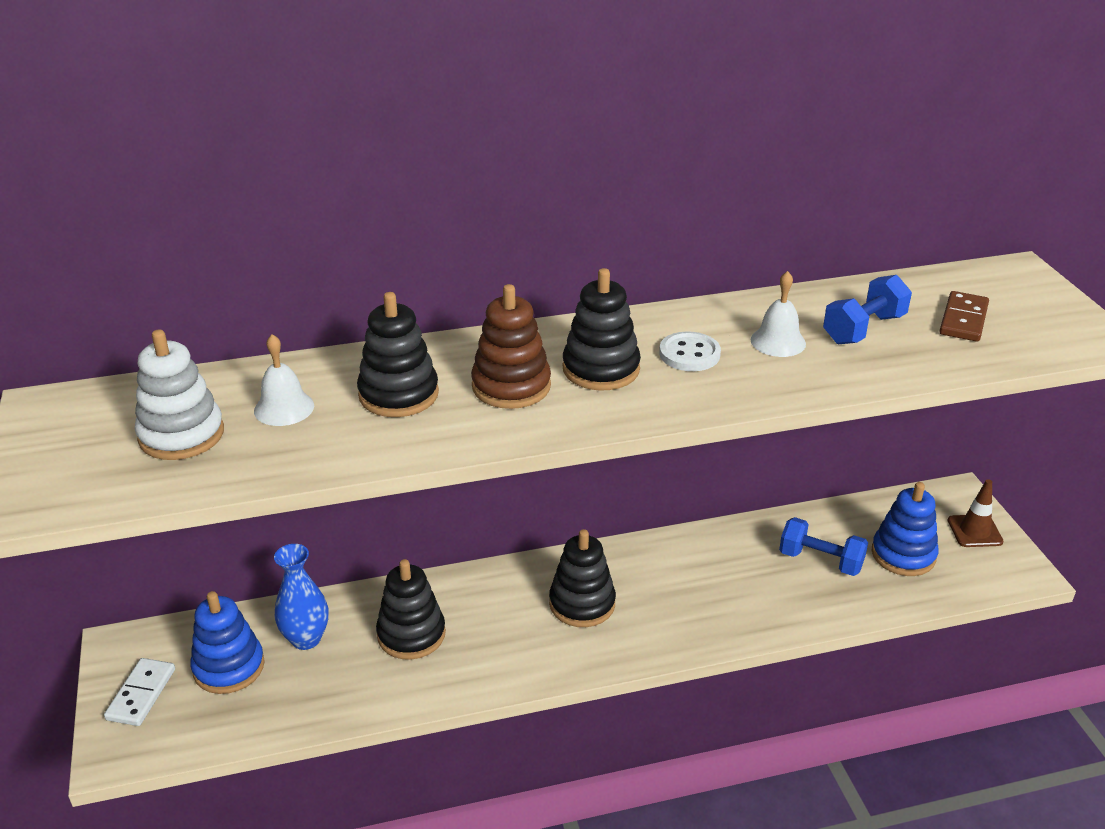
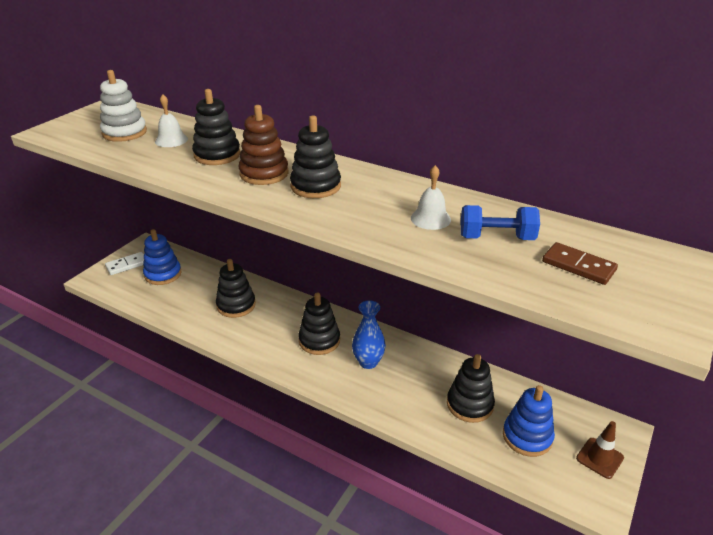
camera: 45 degrees right, 0 degrees up
blue vase [274,544,329,650] -> blue vase moved to [352,300,386,369]
white button [659,332,721,371] -> none
blue dumbbell [779,517,868,576] -> black stacking toy [447,354,495,423]
brown domino [940,291,989,342] -> brown domino turned 60 degrees clockwise [542,242,618,285]

